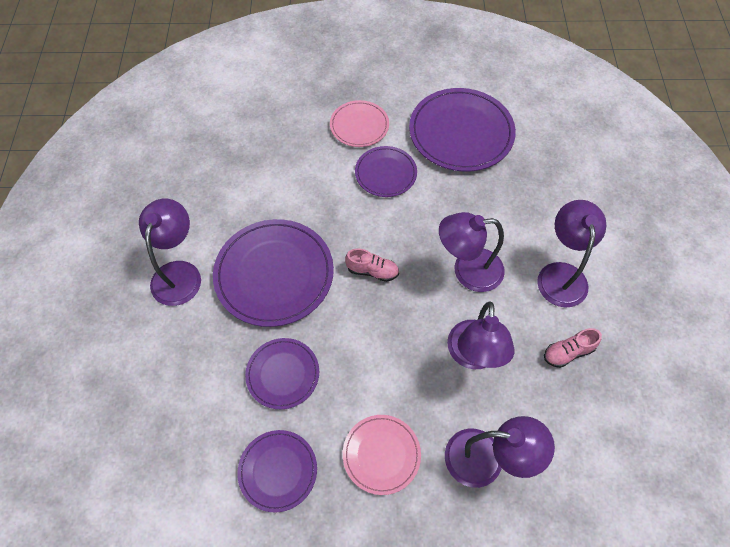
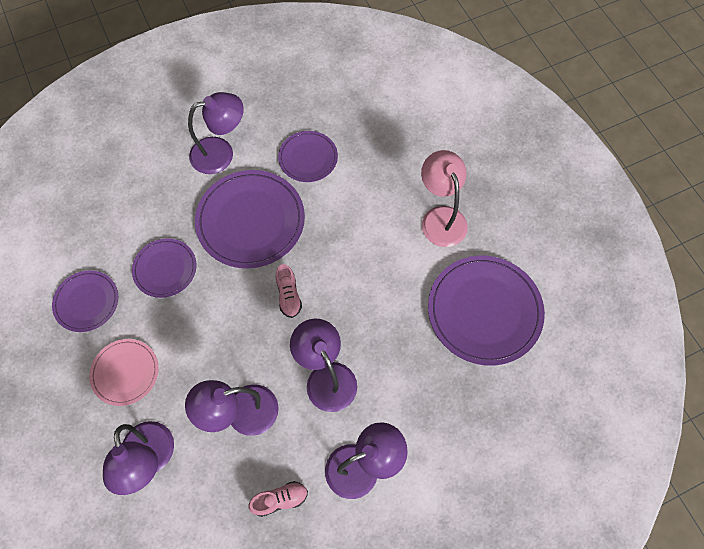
camera: 65 degrees right, 5 degrees up
pink plate [330,100,389,147] -> pink lamp [421,150,468,247]
purple plate [355,146,417,197] -> purple plate moved to [278,131,338,182]
pink shoe [544,328,602,368] -> pink shoe turned 120 degrees clockwise [248,481,308,517]

